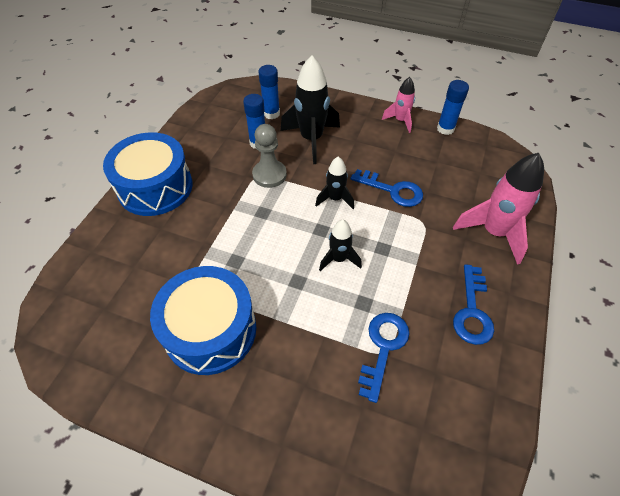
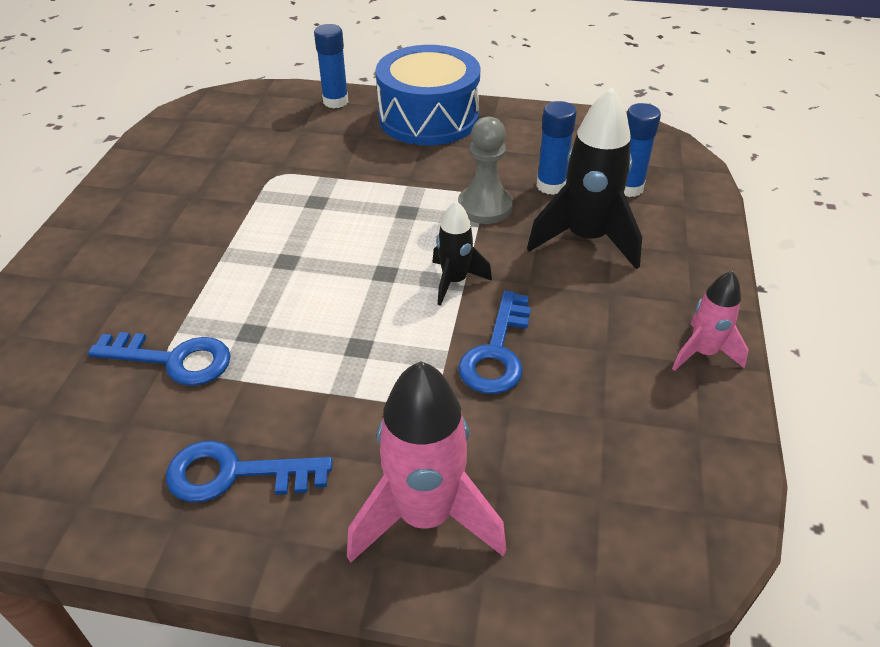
camera: 80 degrees right, 10 degrees down
blue drum [150,266,256,375] -> none
black rocket [319,220,362,271] -> none
blue glue stick [437,80,469,135] -> blue glue stick moved to [314,24,348,108]

